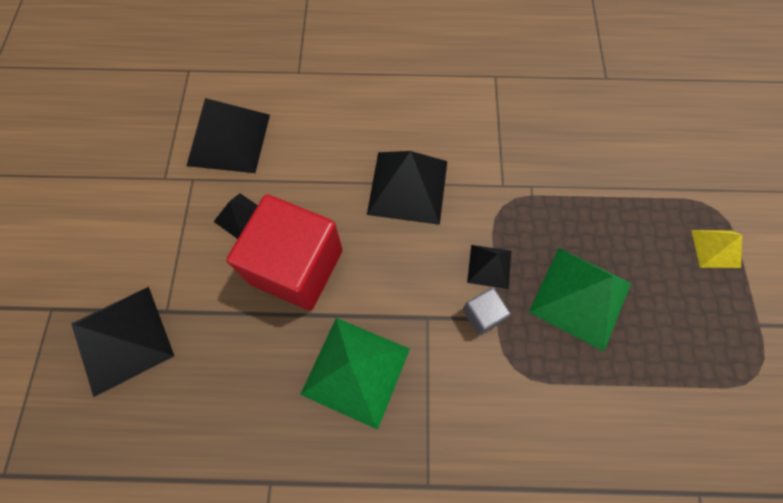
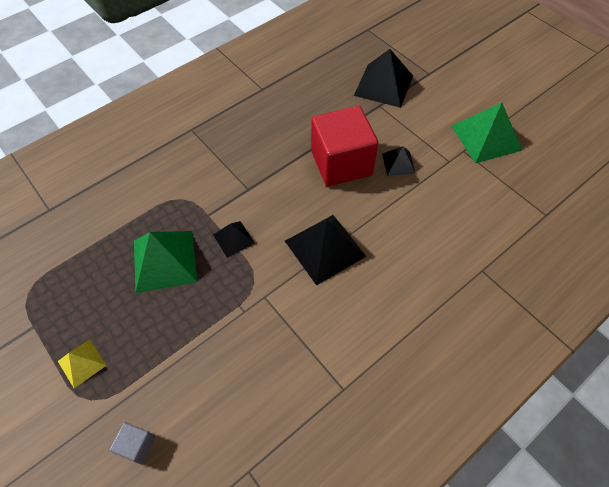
camera: 140 degrees right, 10 degrees down
black pyramid [186,98,270,173] -> none
green pyramid [300,318,410,430] -> green pyramid moved to [452,103,523,163]
grey cube [463,288,511,335] -> grey cube moved to [109,422,156,465]

